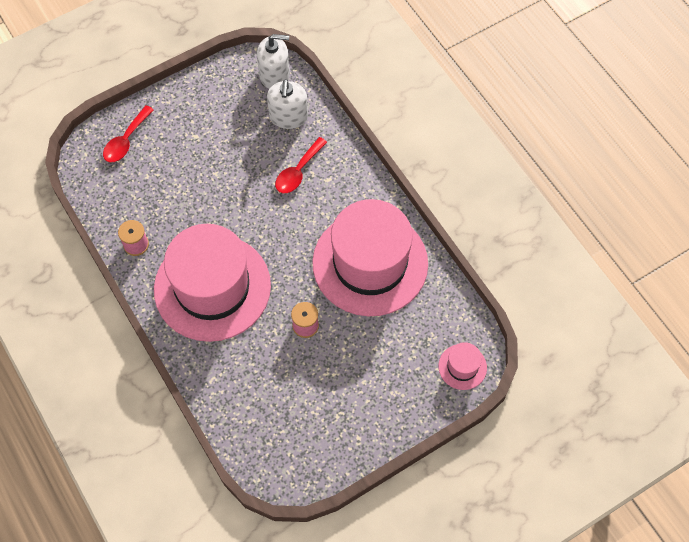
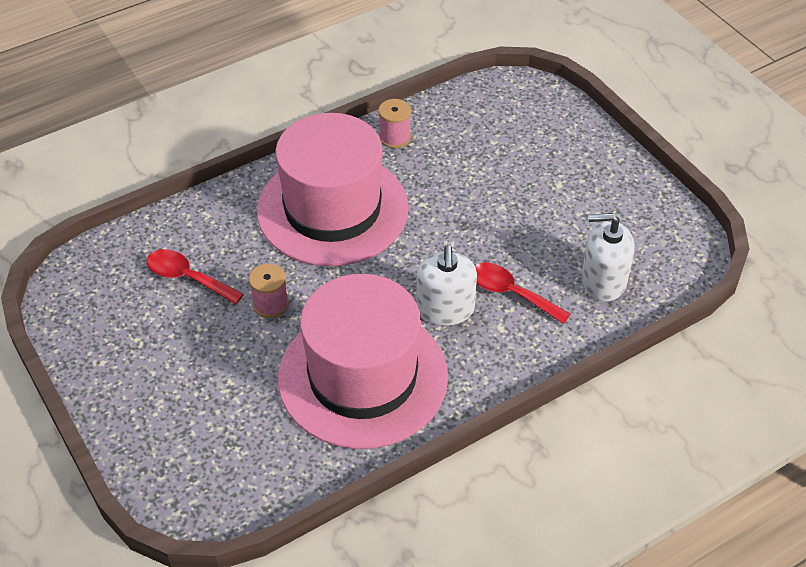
camera: 90 degrees right, 15 degrees down
red spoon [103,105,154,163] -> red spoon moved to [147,249,244,305]
white soap dispenser [257,34,290,89] -> white soap dispenser moved to [416,245,477,326]
pink hat [438,342,487,390] -> none

